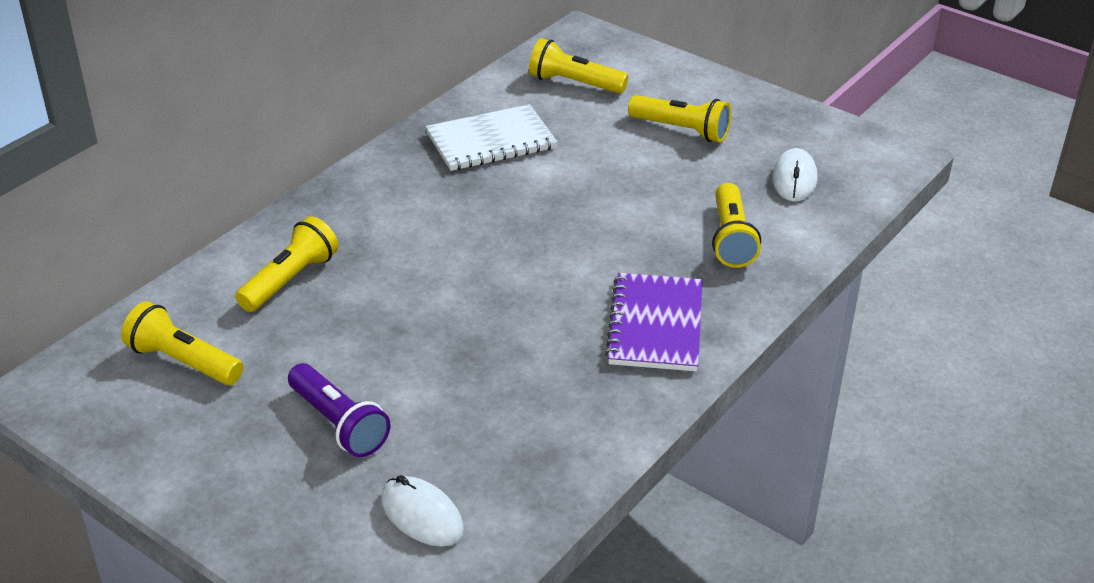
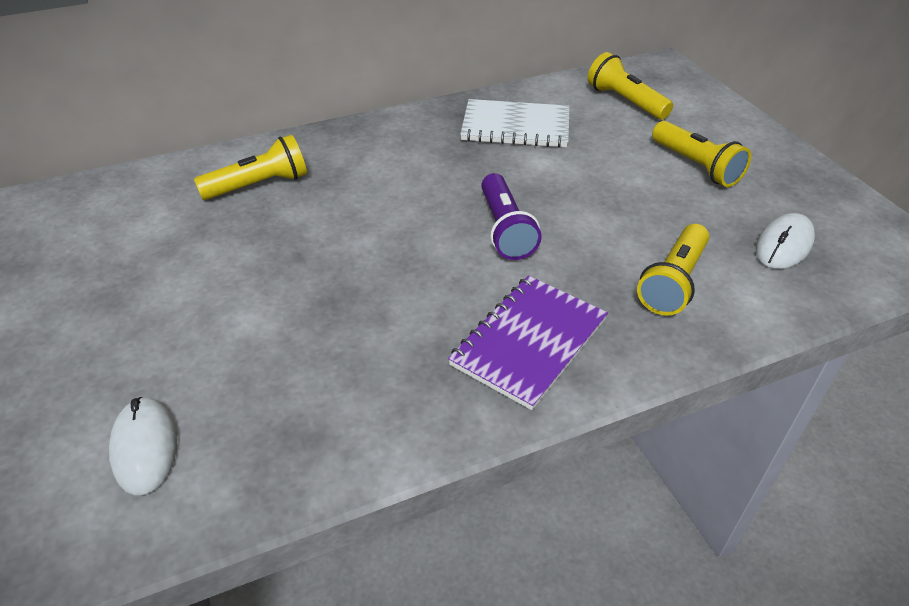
camera: 30 degrees right, 5 degrees up
yellow flashlight [121,301,243,385] -> none
purple flashlight [288,363,390,457] -> purple flashlight moved to [481,173,542,260]

